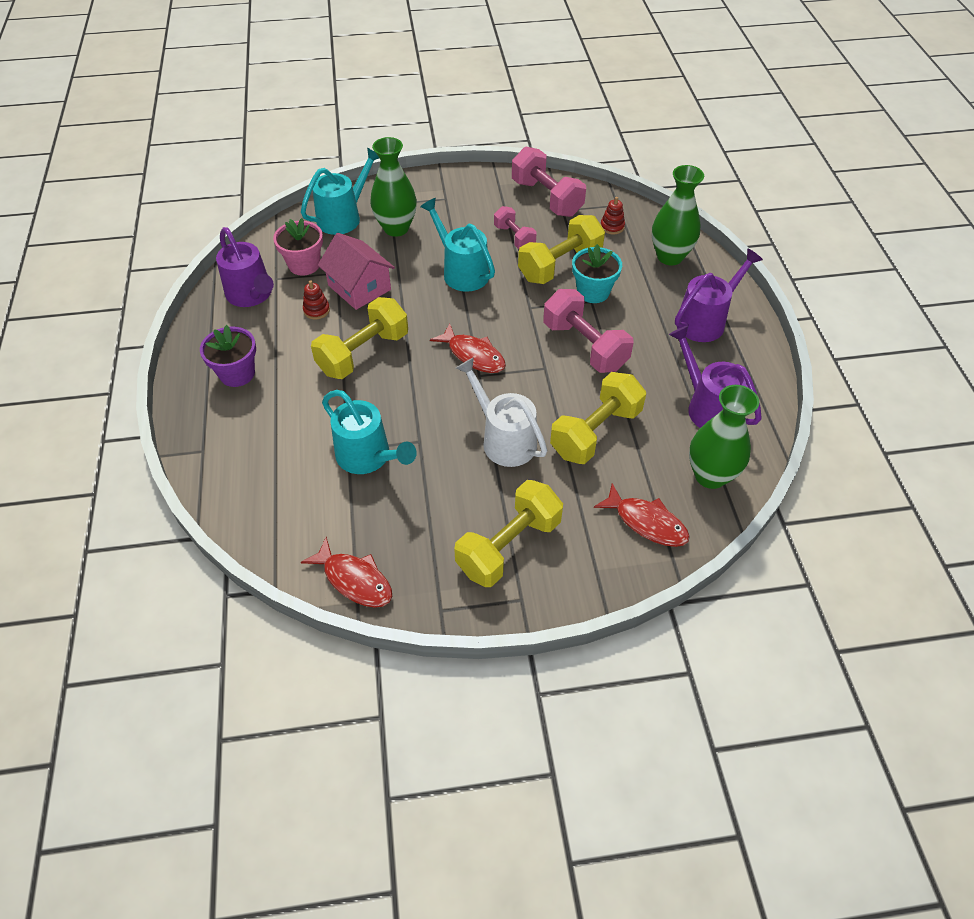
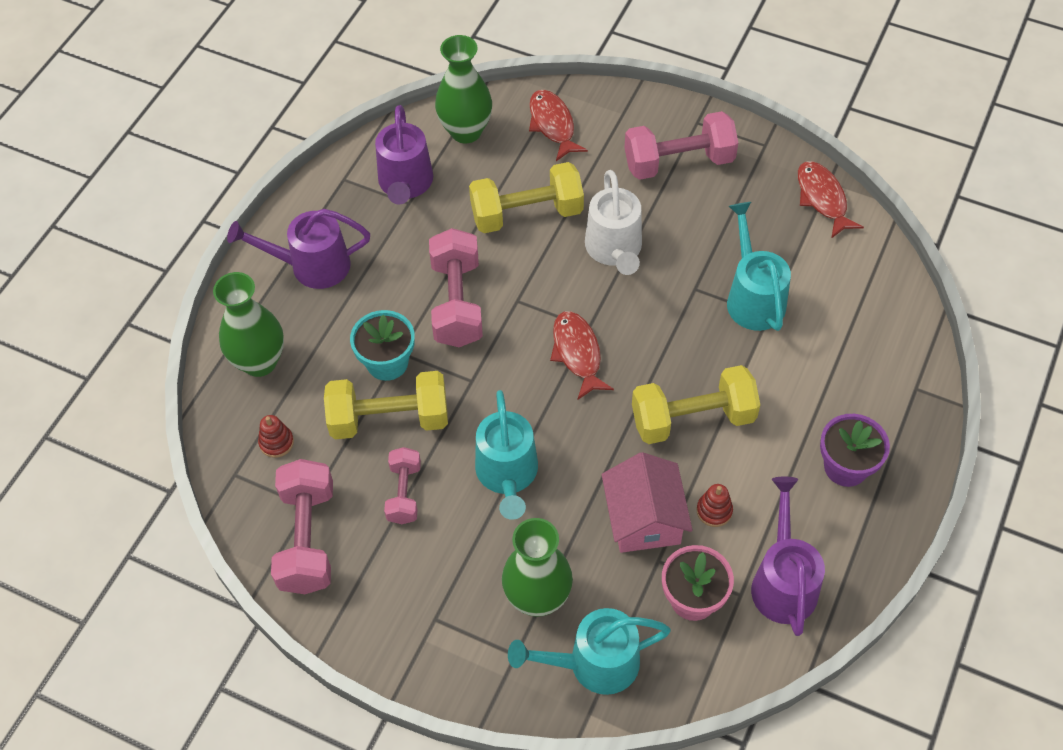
camera: 145 degrees left, 5 degrees up
yellow dumbbell [454,480,563,587] -> pink dumbbell [624,111,738,180]

